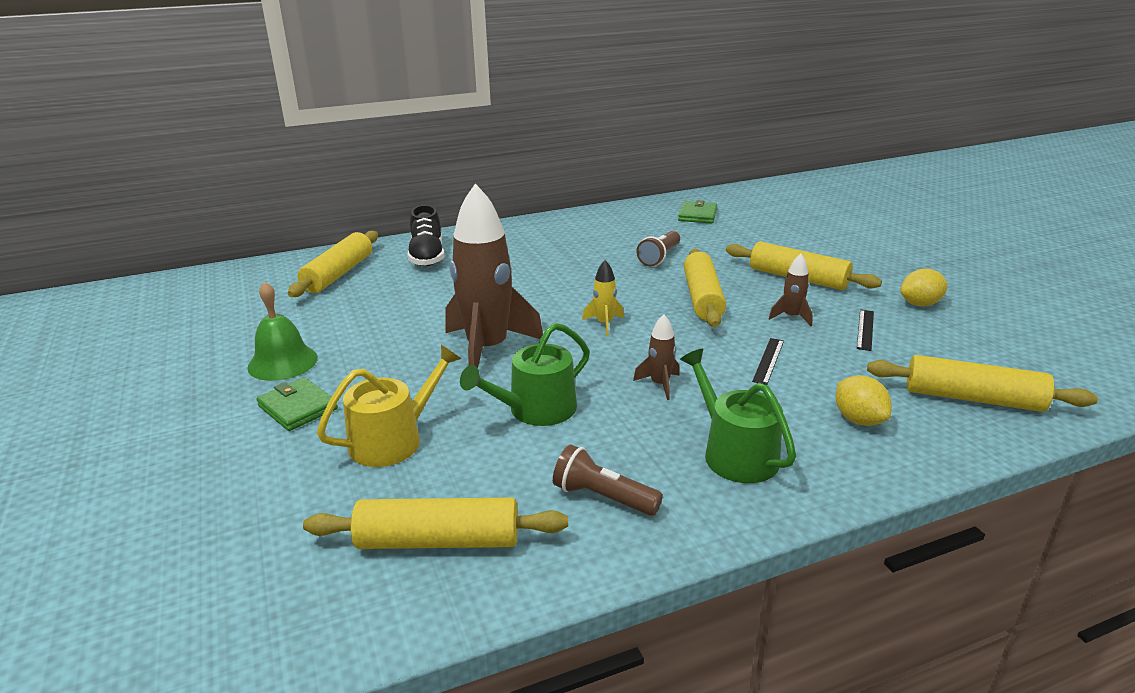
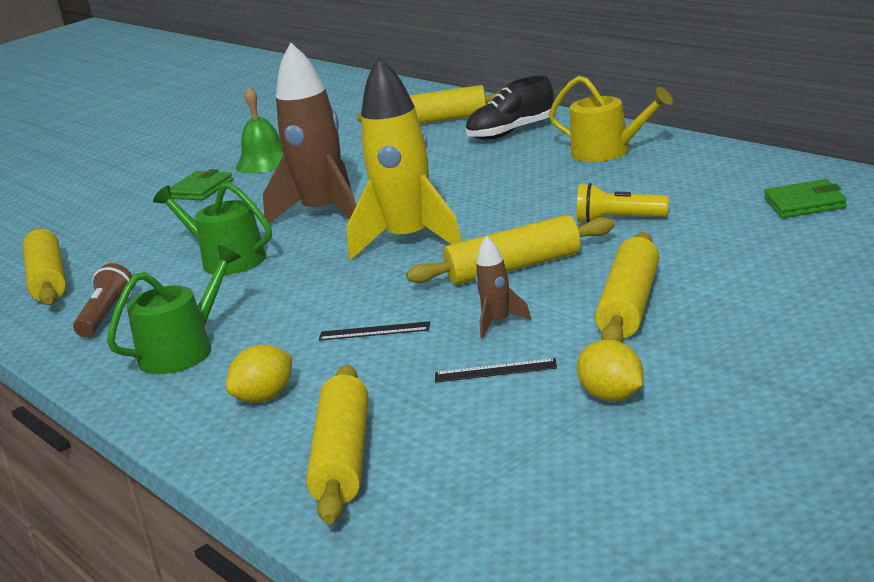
camera: 75 degrees right, 5 degrees down
yellow watering can [317,345,461,467] -> yellow watering can moved to [549,76,673,162]
yellow rocket [582,260,624,336] -> yellow rocket [347,57,462,260], size x2.32
brown rocket [633,314,679,400] -> none
brown flashlight [636,231,680,266] -> yellow flashlight [577,183,669,223]

